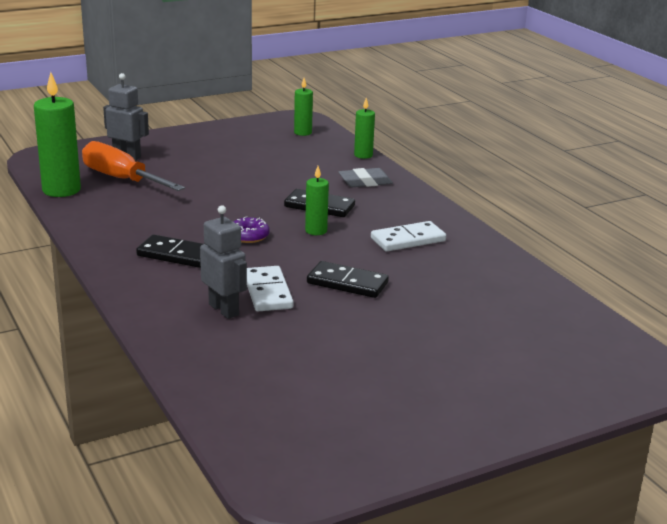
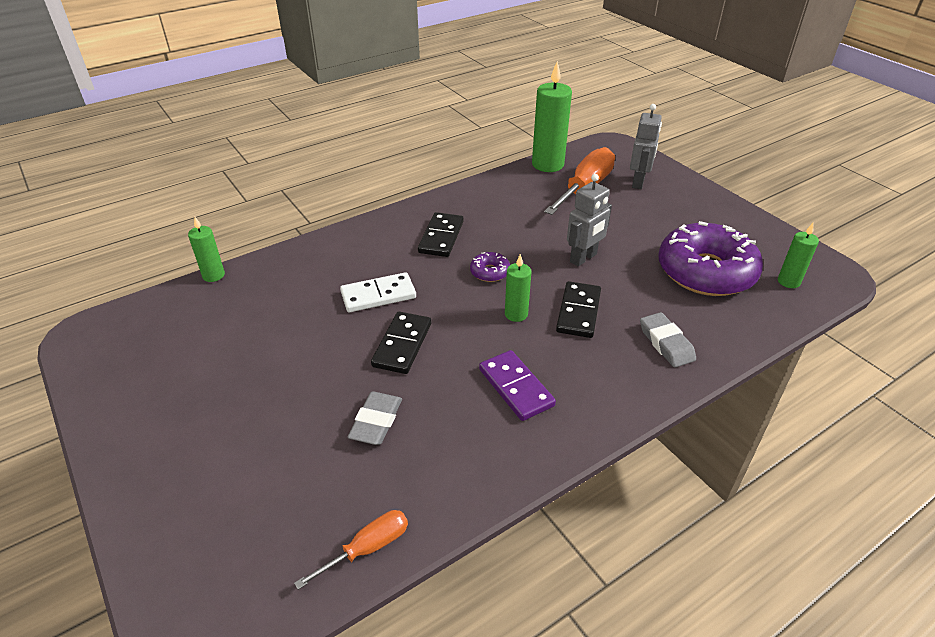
camera: 85 degrees right, 15 degrees up
grey robot [200,205,247,319] -> grey robot moved to [567,174,612,266]
green candle [354,98,375,159] -> green candle moved to [188,217,225,282]
white domino [371,221,446,251] -> purple domino [479,350,556,421]
none -> orange screwdriver [294,510,408,590]
none -> grey eraser [348,391,402,445]
none -> purple donut [658,221,763,296]

